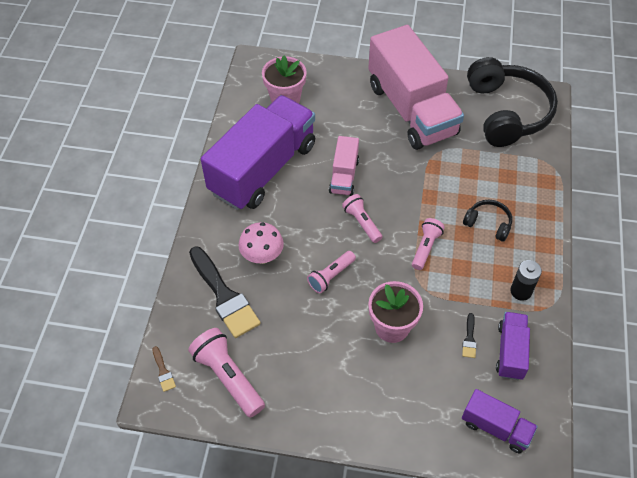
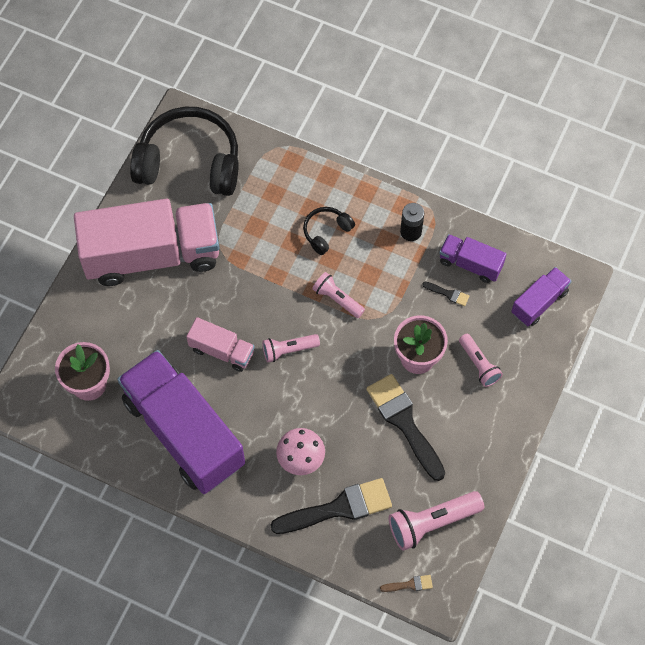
camera: 75 degrees left, 10 degrees up
pink flashlight [307,251,356,293] -> pink flashlight moved to [459,334,503,387]
none -> black brush [366,374,445,481]

